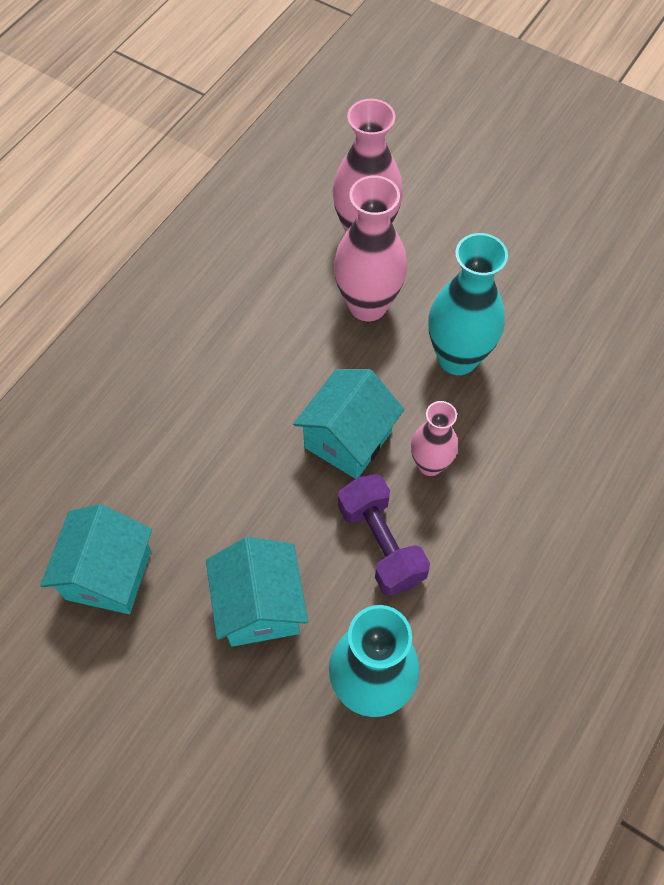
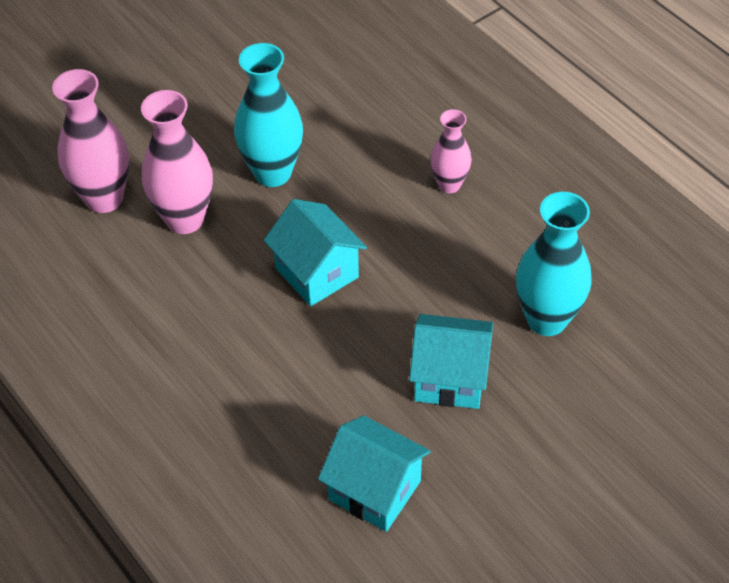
camera: 70 degrees left, 10 degrees down
purple dumbbell [338,474,430,596] -> none
pink vase [411,401,458,476] -> pink vase moved to [430,109,472,193]

